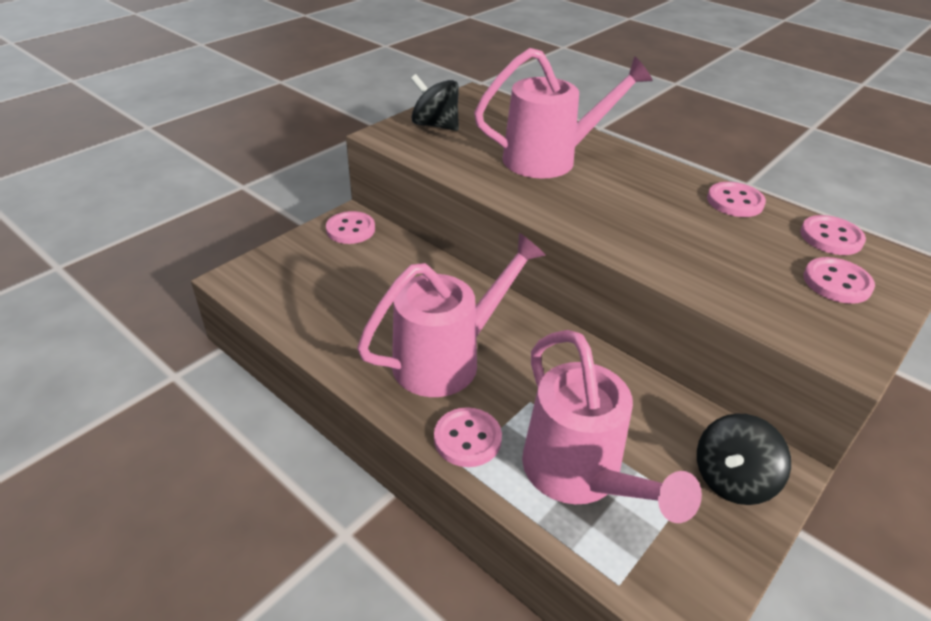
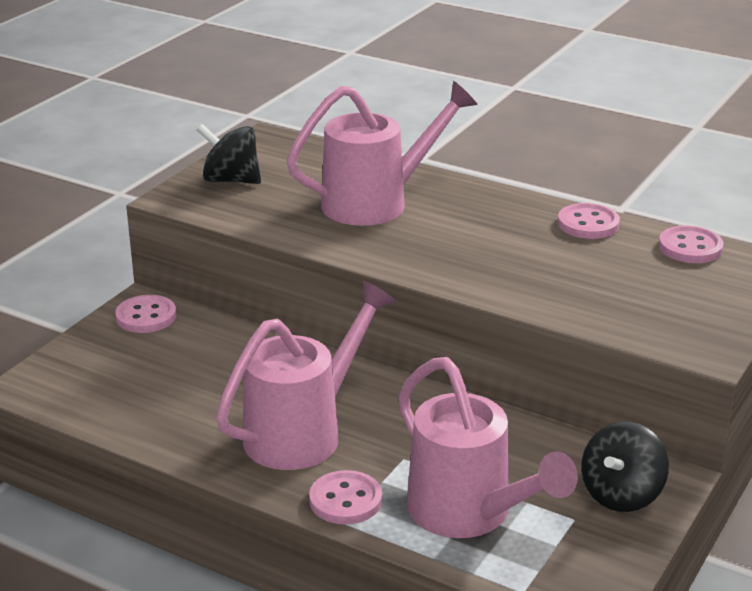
camera: 10 degrees left, 10 degrees down
pink button [803,257,875,304] -> none

